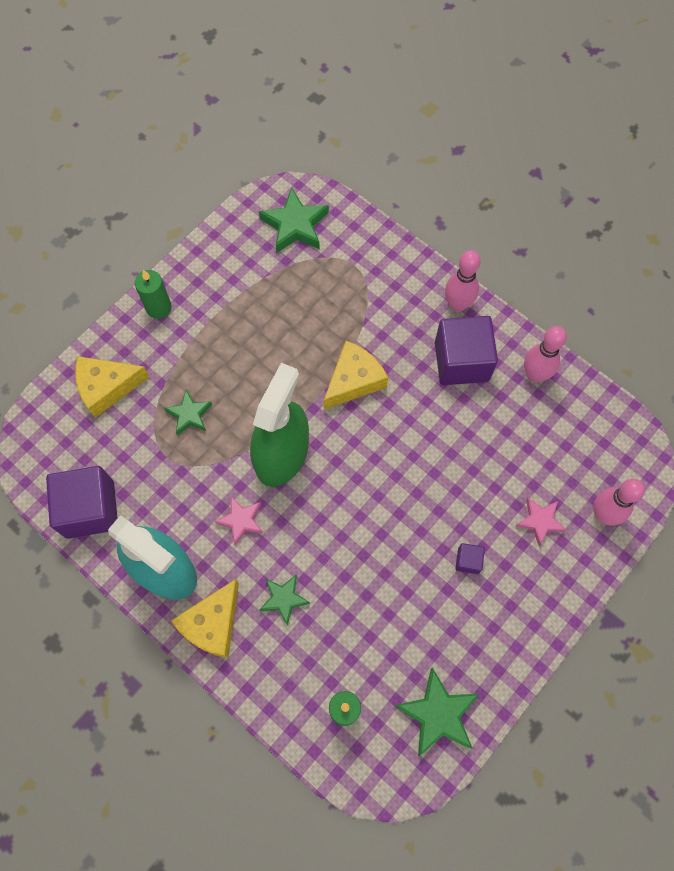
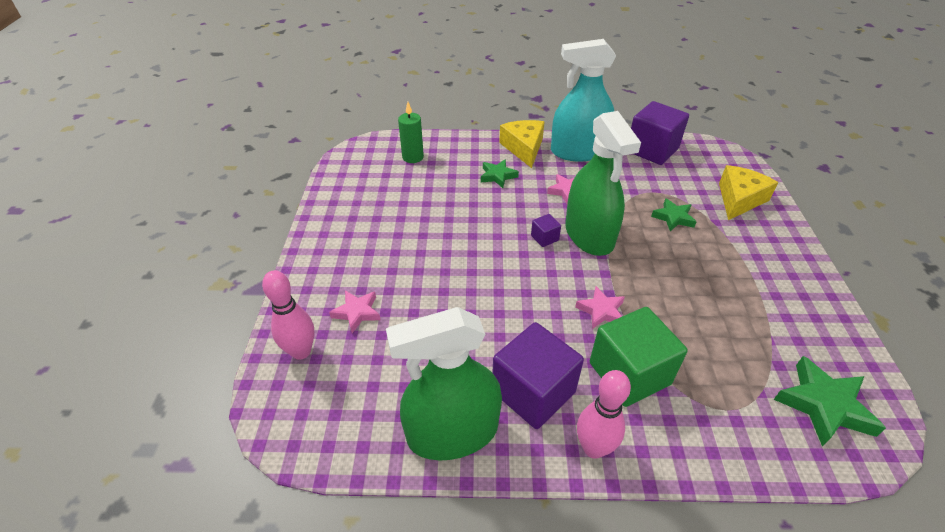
camera: 140 degrees right, 25 degrees down
green candle [135,270,172,319] -> none
yellow cheese [324,341,388,410] -> pink star [575,286,625,329]
green star [395,668,479,756] -> none
purple cube [455,543,485,574] -> purple cube moved to [531,214,561,247]
pink bowling pin [524,326,567,382] -> green spray bottle [386,307,502,460]
none -> green cube [590,307,688,407]

